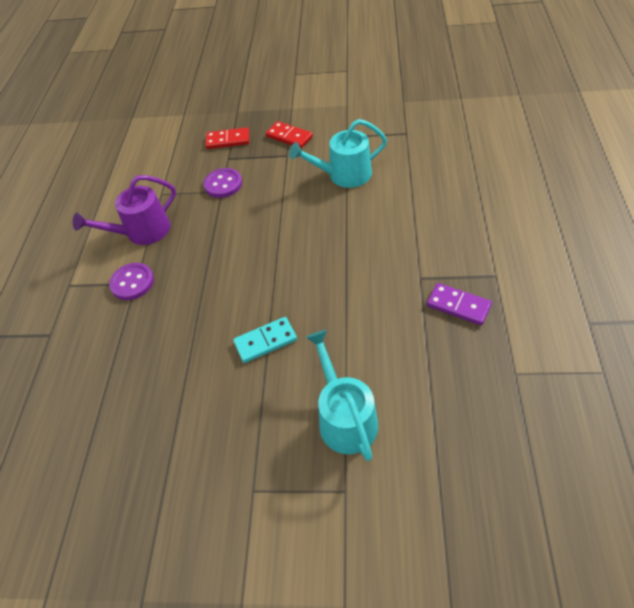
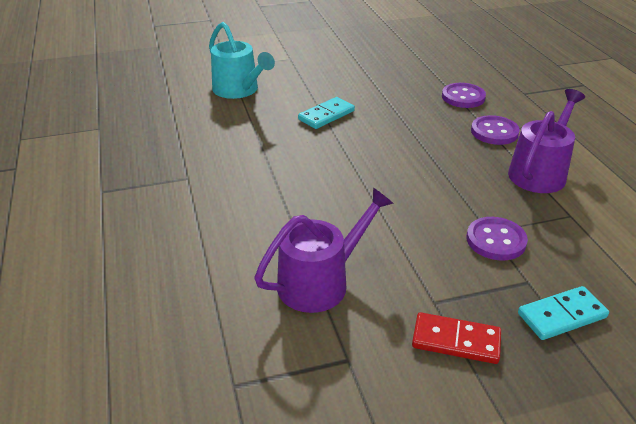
camera: 155 degrees right, 15 degrees down
red domino [205,127,249,149] -> turquoise domino [518,286,609,340]
turquoise watering can [289,119,387,188] -> purple watering can [254,188,394,313]
purple domino [427,283,492,325] -> none
none -> purple button [442,83,486,108]

